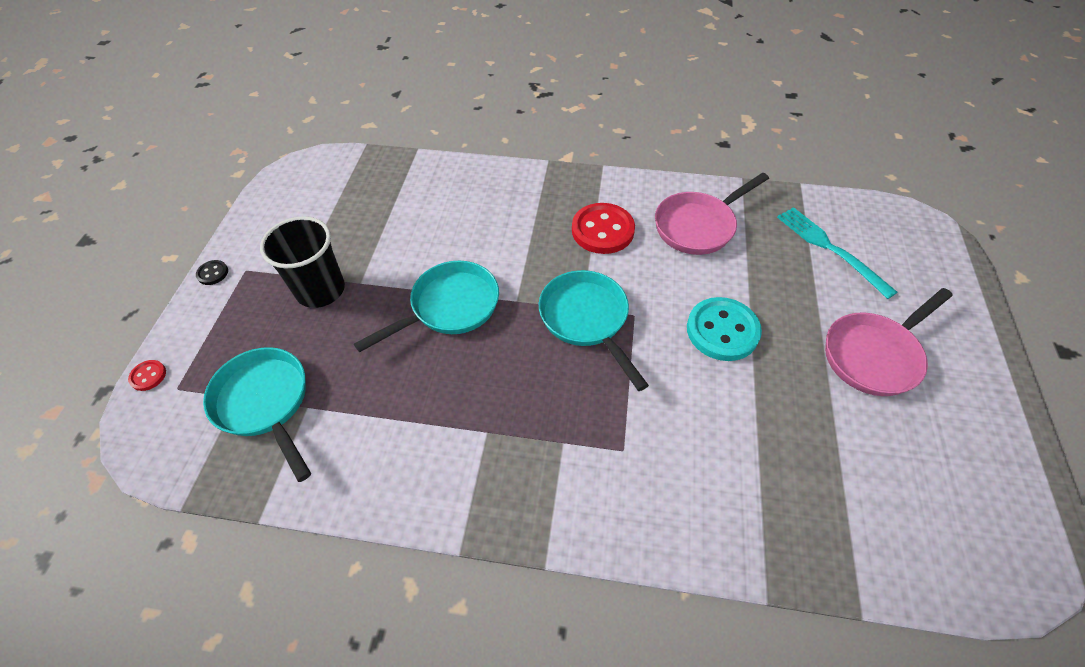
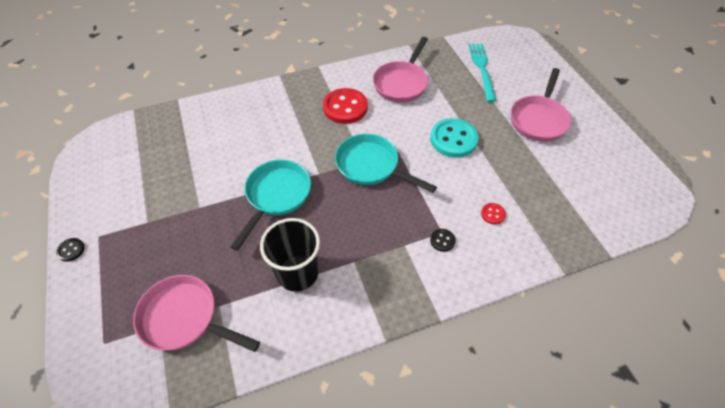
camera: 30 degrees left, 0 degrees up
red button [128,360,166,391] -> red button moved to [481,203,506,225]
turquoise pan [203,347,311,482] -> pink pan [133,275,260,352]
black cup [260,216,345,308] -> black cup moved to [260,218,320,292]
turquoise fork [777,207,898,299] -> turquoise fork turned 60 degrees clockwise [468,44,496,102]
none -> black button [430,229,456,252]

